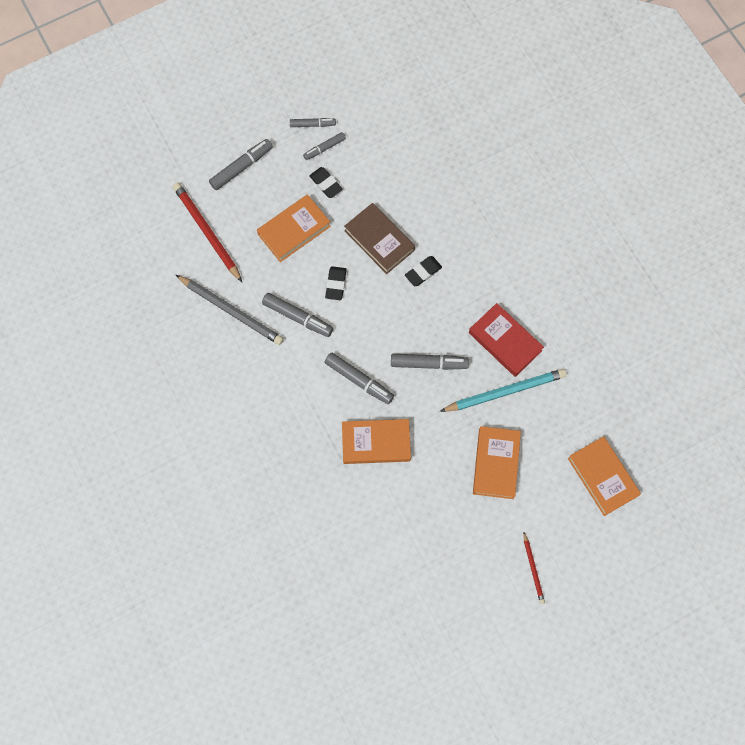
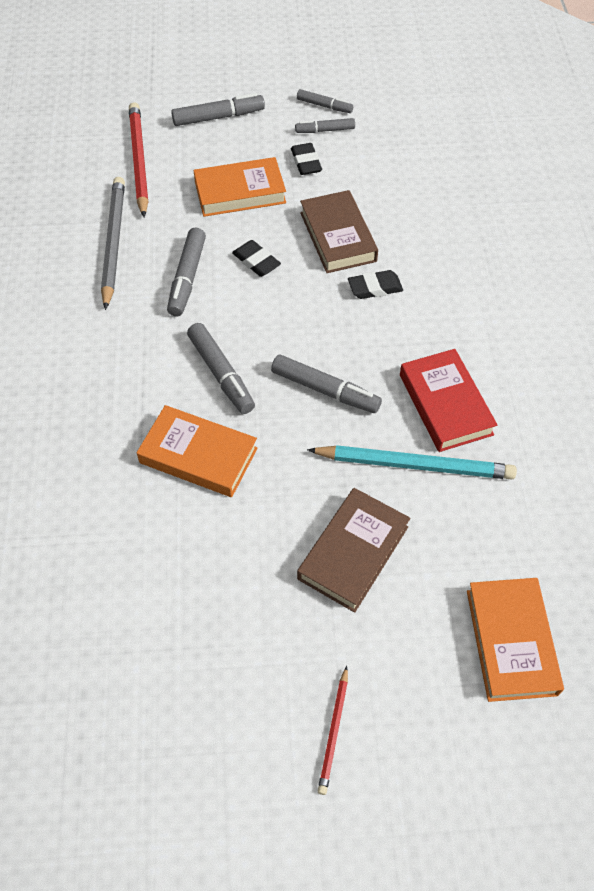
camera: 25 degrees right, 15 degrees down
grey pencil [176,275,284,345] -> grey pencil turned 150 degrees counterclockwise [101,177,125,310]
grey marker [262,293,333,337] -> grey marker turned 45 degrees clockwise [167,228,206,317]
black eraser [325,266,347,300] -> black eraser turned 75 degrees counterclockwise [232,240,281,277]
orange book [473,426,521,499] -> brown book [297,488,410,613]

